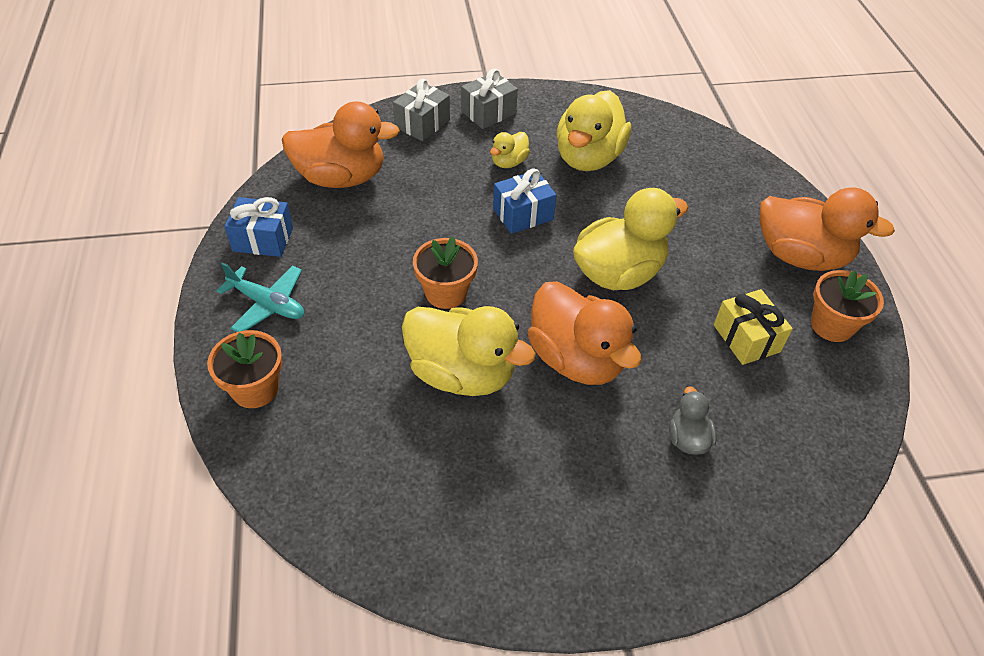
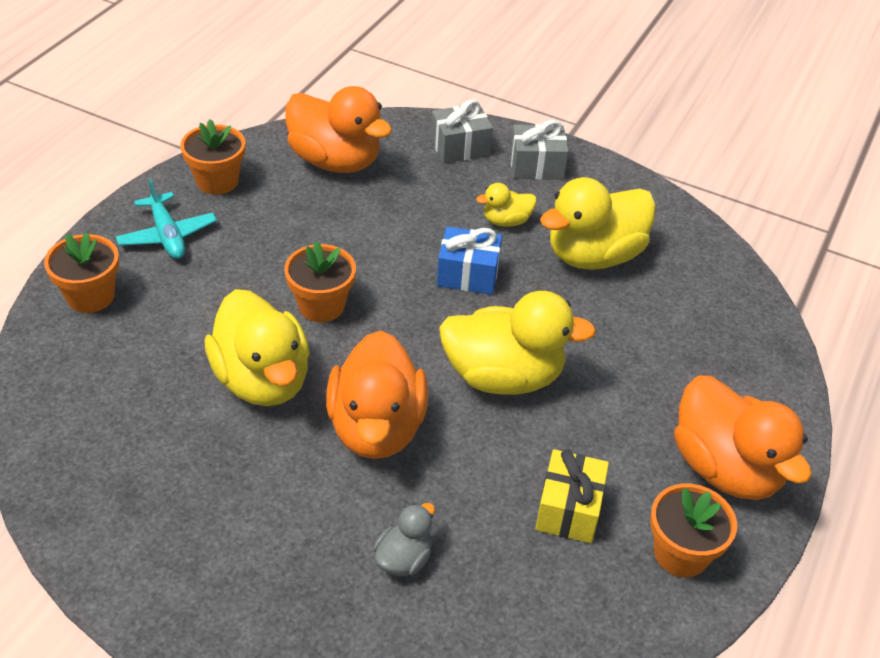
camera: 35 degrees right, 5 degrees down
blue gift [224,197,293,257] -> orange flower pot [180,119,245,195]

